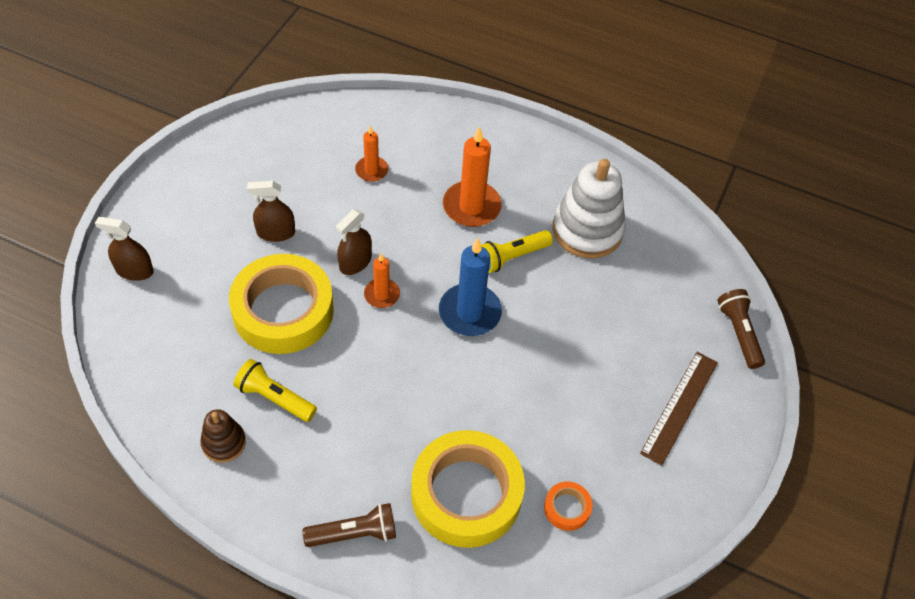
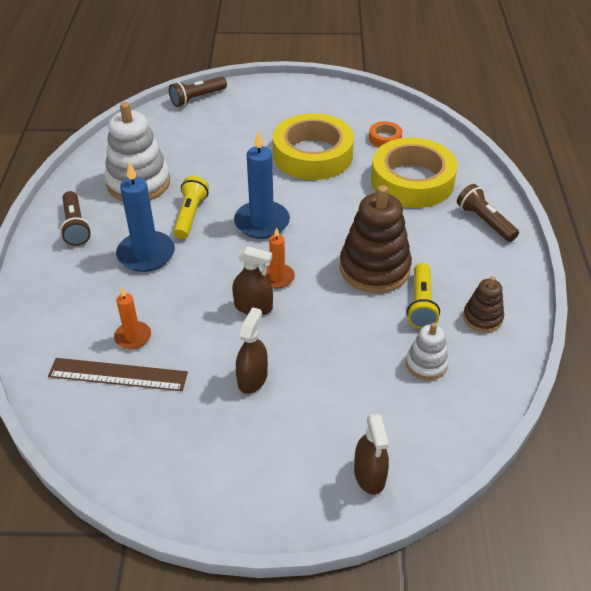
camera: 110 degrees left, 10 degrees down
yellow tape [229,254,334,354] -> yellow tape moved to [273,113,354,180]
brown spray bottle [247,181,295,242] -> brown spray bottle turned 135 degrees counterclockwise [236,307,268,394]
orange candle [443,127,502,227] -> blue candle [116,162,175,272]
yellow flashlight [481,230,553,273] -> yellow flashlight turned 120 degrees counterclockwise [173,176,209,239]
brown ruler [640,352,718,466] -> brown ruler moved to [48,358,188,391]
none -> brown flashlight [60,191,91,246]
none -> brown stacking toy [340,185,412,293]
none -> white stacking toy [406,323,449,380]

